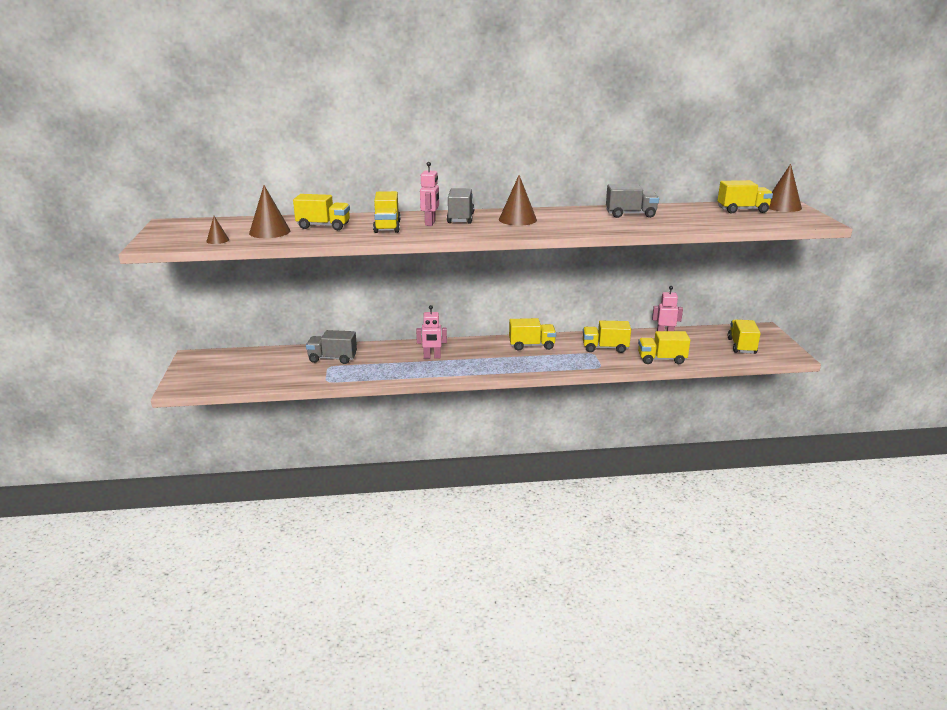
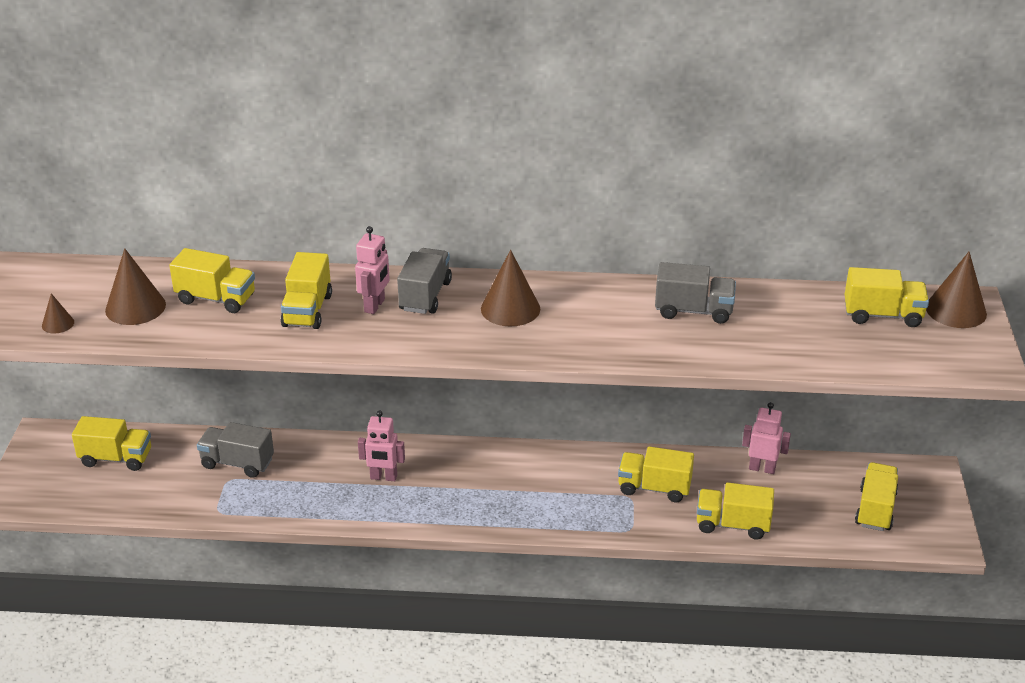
camera: 10 degrees right, 10 degrees up
yellow truck [509,318,556,351] -> yellow truck moved to [72,416,151,471]

